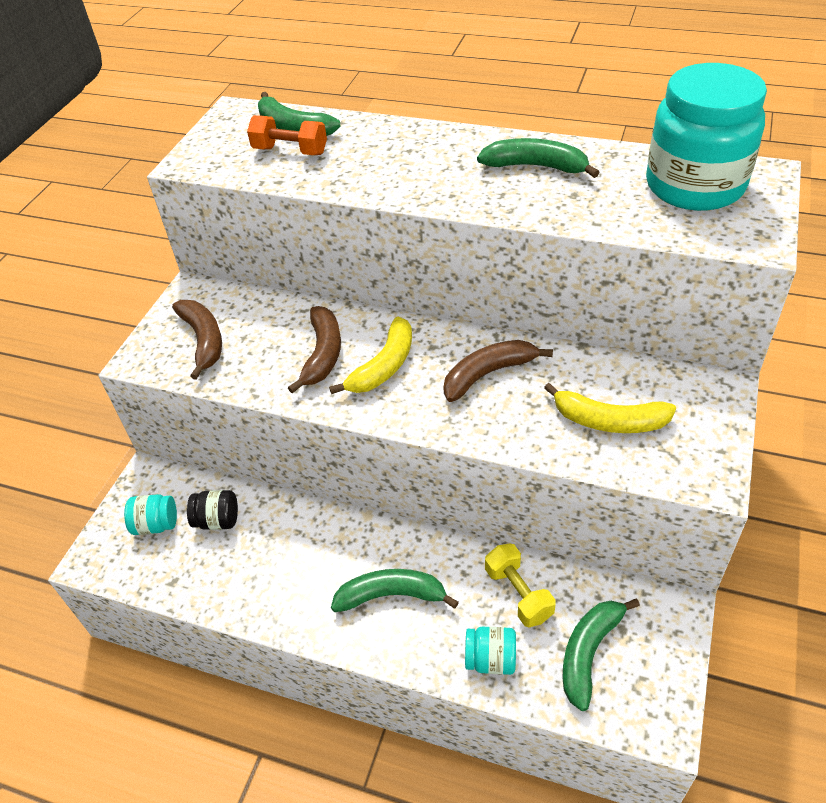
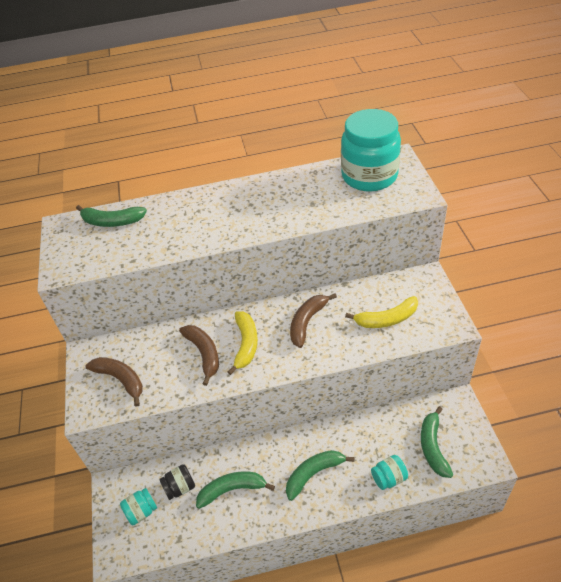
camera: 30 degrees left, 0 degrees up
orange dumbbell [247,115,327,155] -> none
green banana [477,138,600,178] -> green banana moved to [196,472,275,509]
yellow dumbbell [485,543,556,627] -> none

